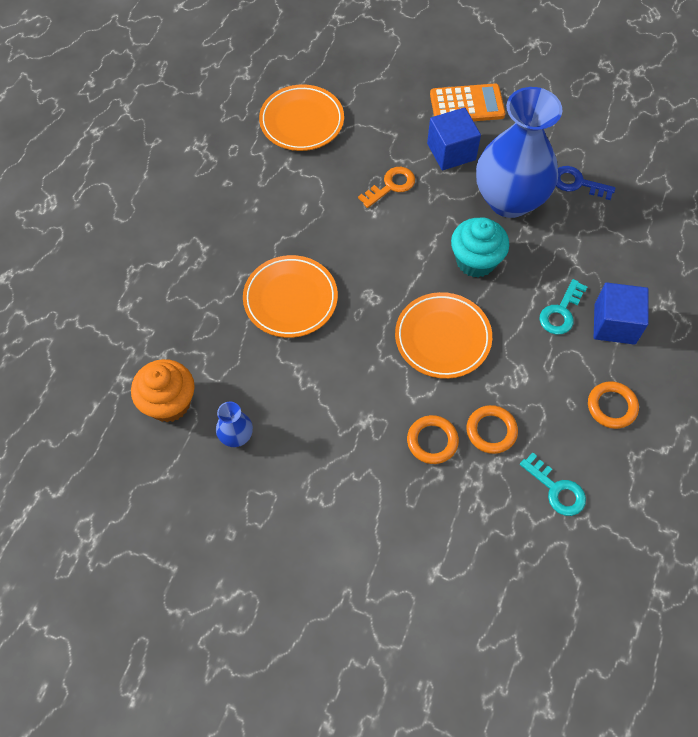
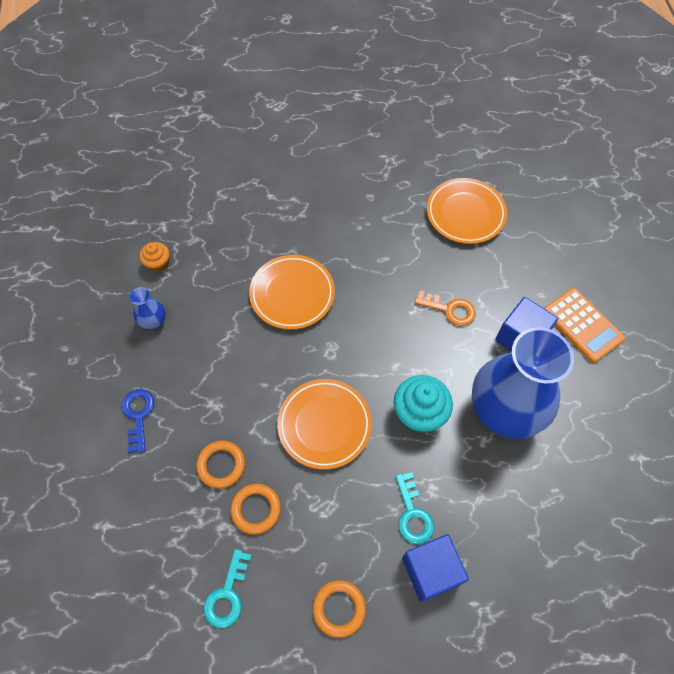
camera: 60 degrees right, 0 degrees up
orange cupcake [131,359,195,422] -> orange cupcake [139,242,170,273], size x0.58
turquoise key [539,279,587,334] -> turquoise key turned 105 degrees counterclockwise [395,472,434,544]
blue key [556,166,615,200] -> blue key moved to [121,389,155,453]

